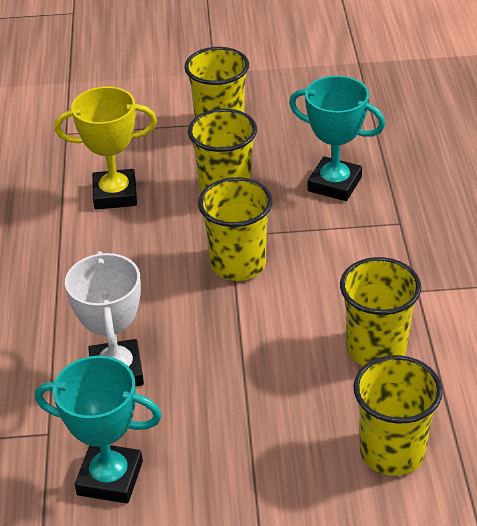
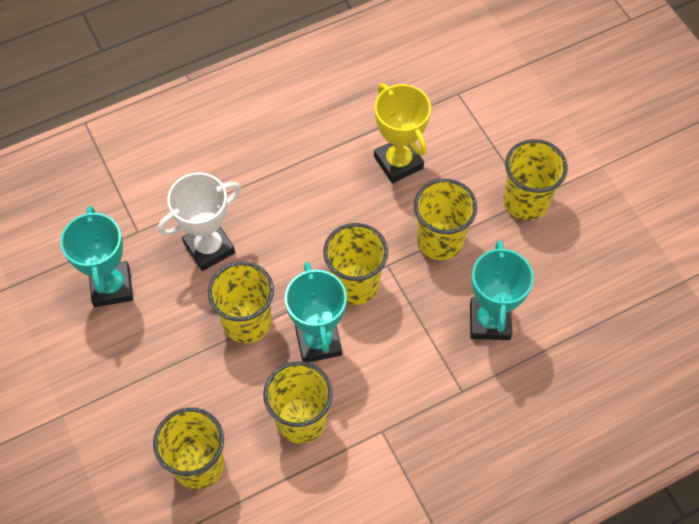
camera: 65 degrees right, 20 degrees up
none -> yellow cup [208,261,274,343]
none -> turquoise trophy [285,262,347,362]

